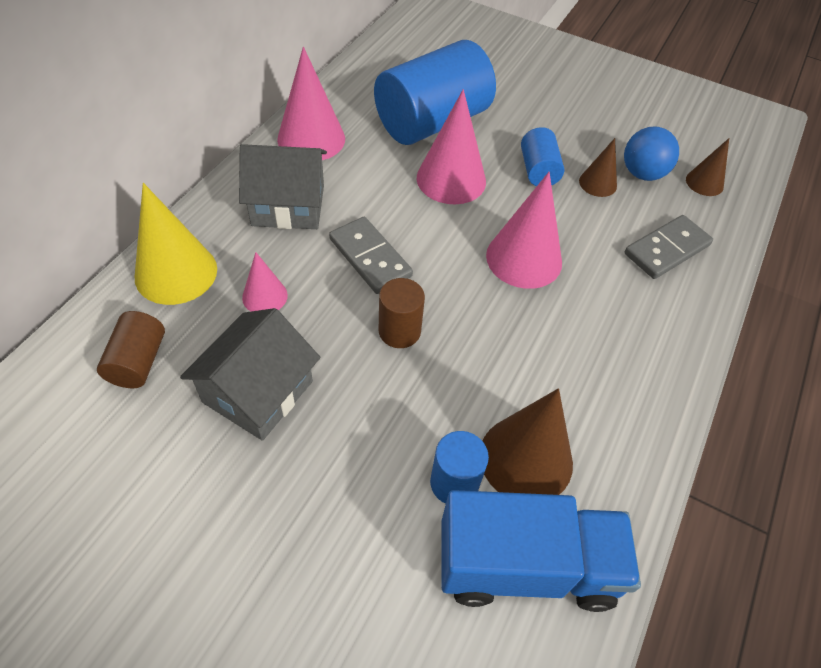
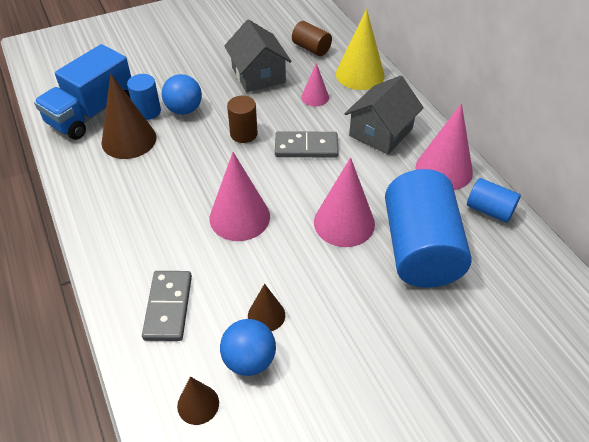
camera: 130 degrees right, 5 degrees down
blue cylinder [521,127,564,186] -> blue cylinder moved to [467,178,521,223]
none -> blue ball [162,74,202,115]

